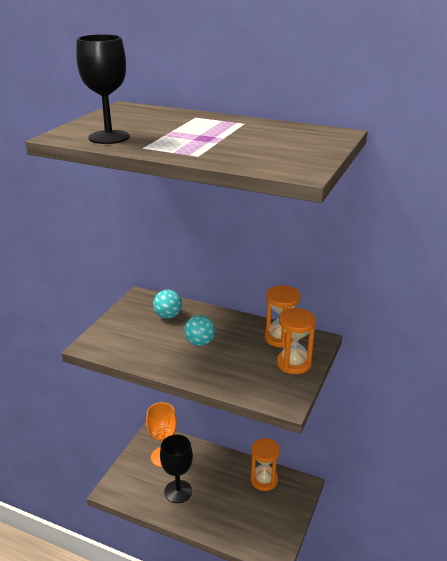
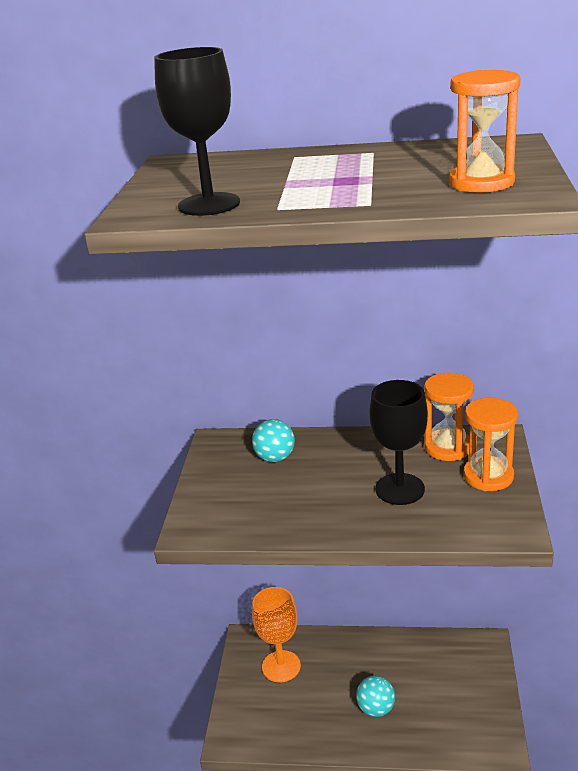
camera: 15 degrees left, 0 degrees up
black goblet [160,435,193,503] -> black goblet moved to [369,380,428,505]
turquoise ball [184,315,215,346] -> turquoise ball moved to [356,675,395,717]
orange hourglass [250,438,280,491] -> orange hourglass moved to [449,70,520,193]

